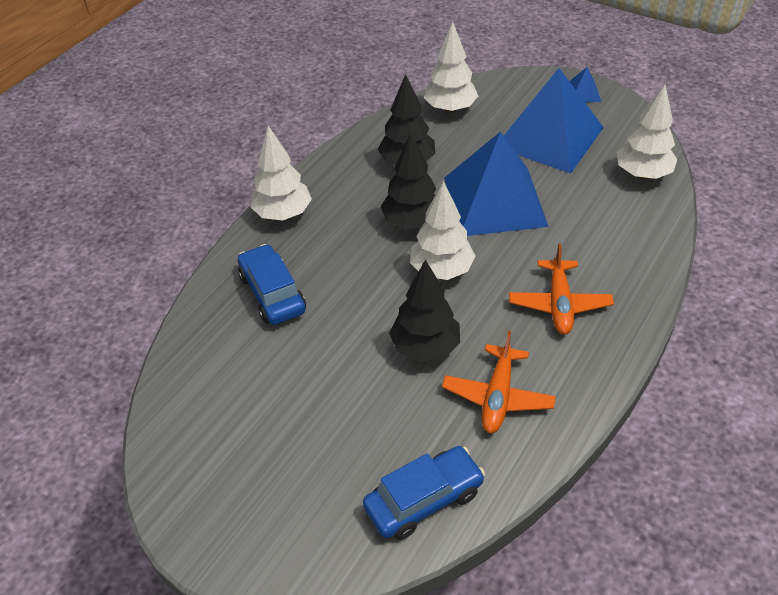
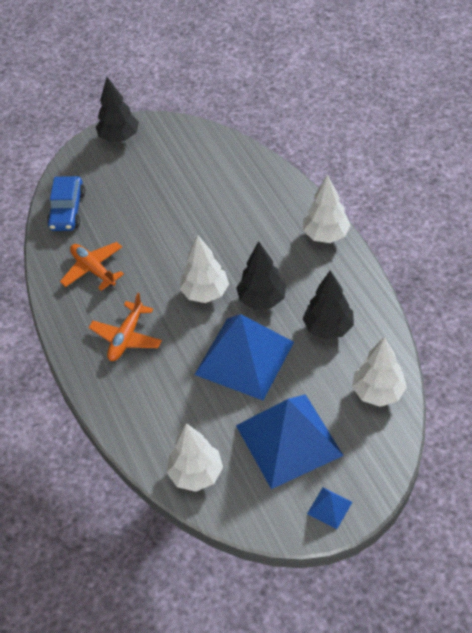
camera: 125 degrees right, 5 degrees up
blue car [238,244,306,325] -> none
black tree [389,259,460,362] -> black tree moved to [96,77,139,142]
orange plane [509,243,614,334] -> orange plane turned 105 degrees counterclockwise [89,293,162,361]

